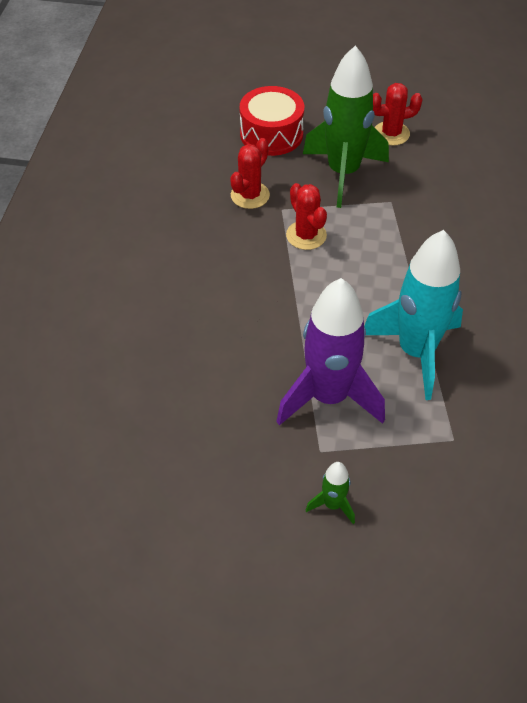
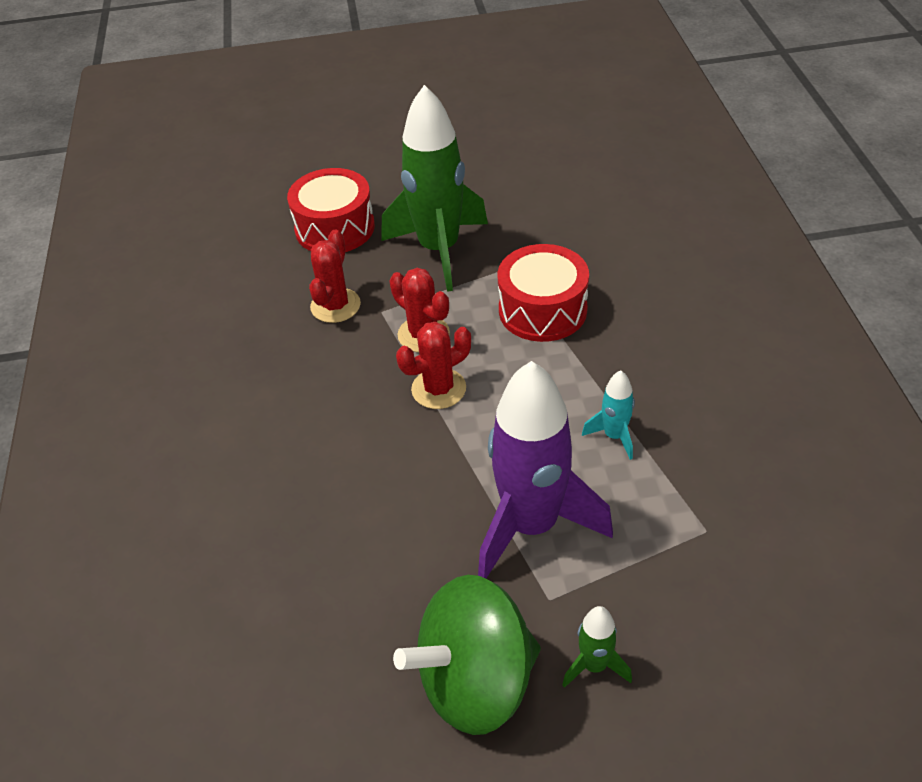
camera: 15 degrees left, 5 degrees down
turquoise rocket [364,230,463,400] -> turquoise rocket [582,370,635,460], size x0.43
red cactus [373,83,423,146] -> red cactus moved to [396,322,471,409]
none -> green spinning top [393,575,541,735]
none -> red drum [498,244,589,342]

